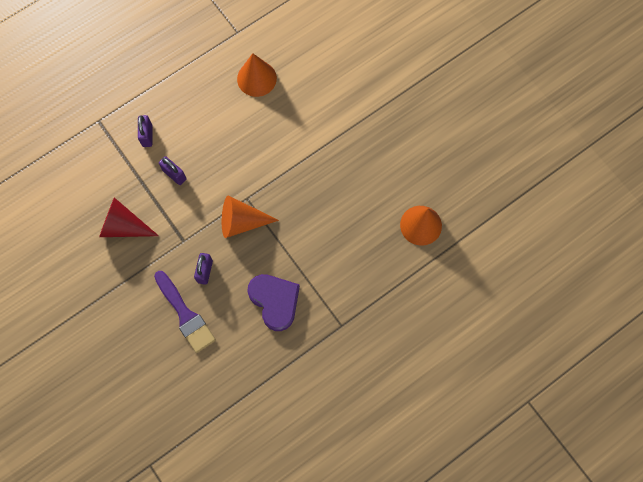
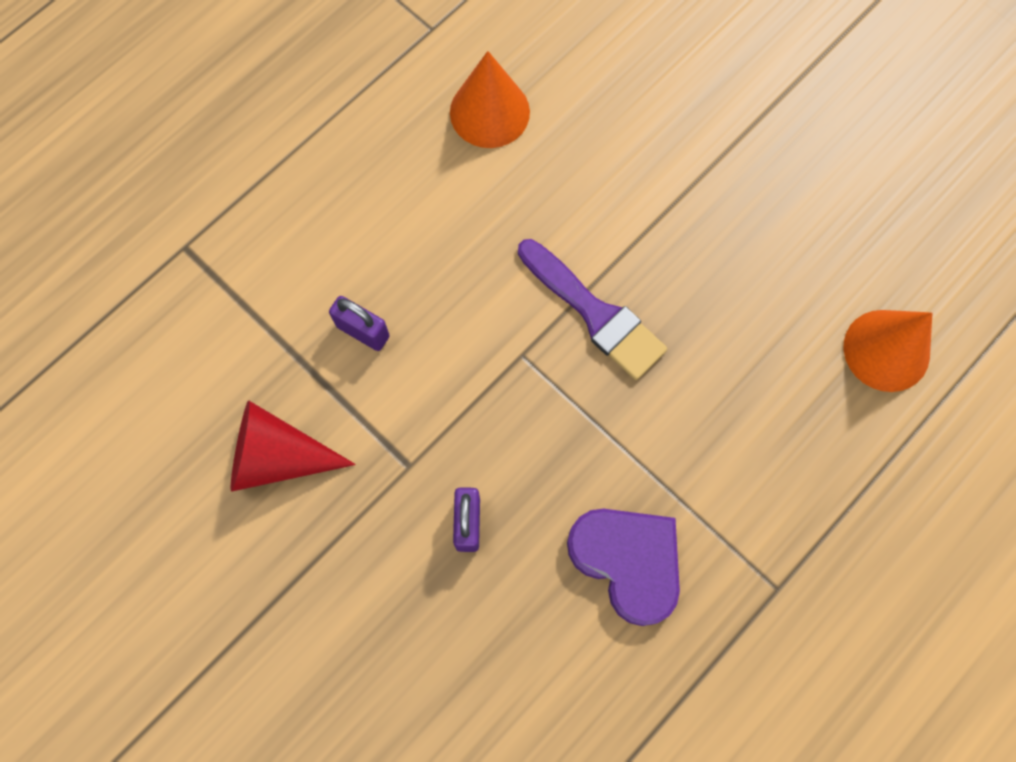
camera: 10 degrees left, 0 degrees up
purple padlock [138,115,152,147] -> none
purple brush [154,271,215,353] -> purple brush moved to [518,239,667,380]
orange cone [222,195,279,238] -> none

